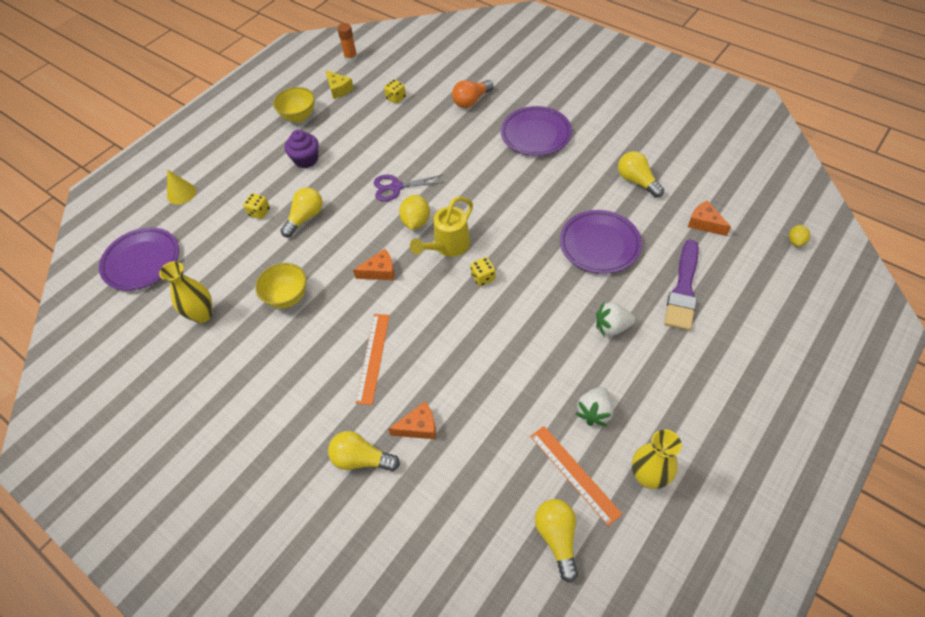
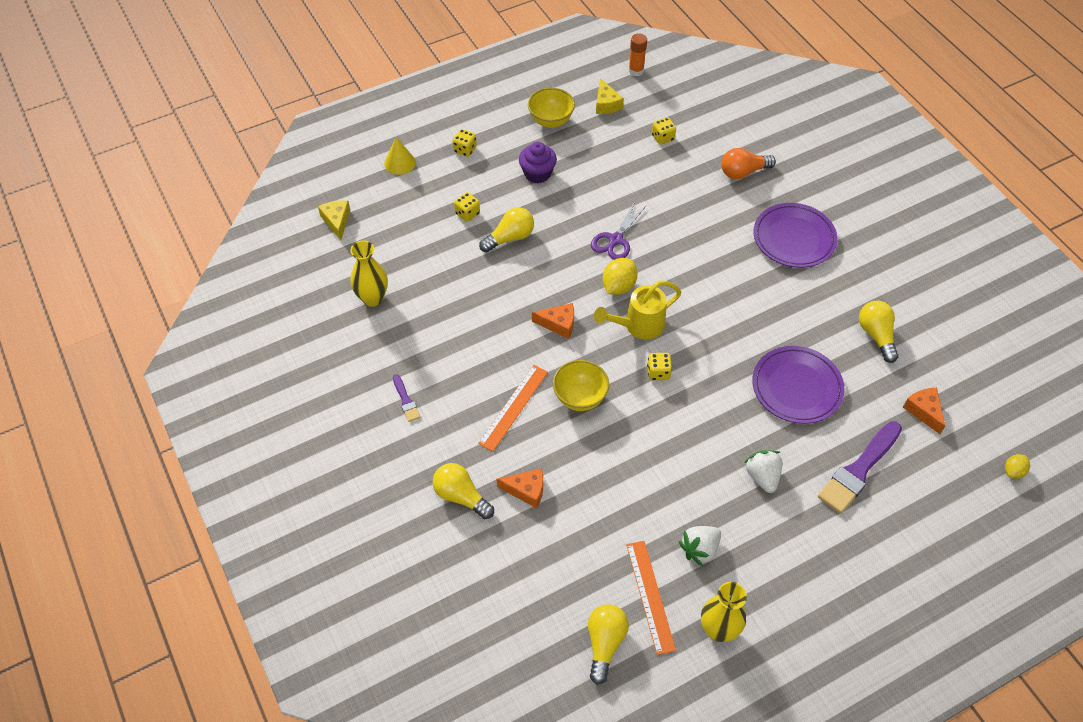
camera: 20 degrees right, 0 degrees up
purple plate [99,227,179,290] -> yellow cheese [318,200,351,240]
yellow bowl [255,263,307,309] -> yellow bowl moved to [553,360,609,411]
purple scissors [374,175,445,202] -> purple scissors turned 75 degrees counterclockwise [591,202,647,260]
white strawberry [596,302,636,336] -> white strawberry turned 60 degrees clockwise [744,450,782,493]
none -> purple brush [393,374,420,422]
none -> yellow dice [452,129,477,157]

